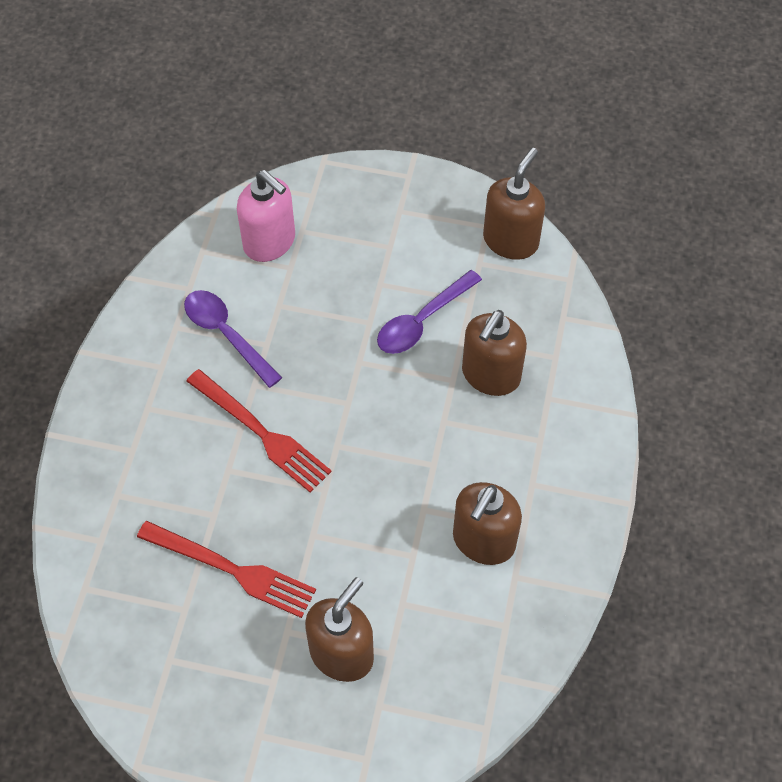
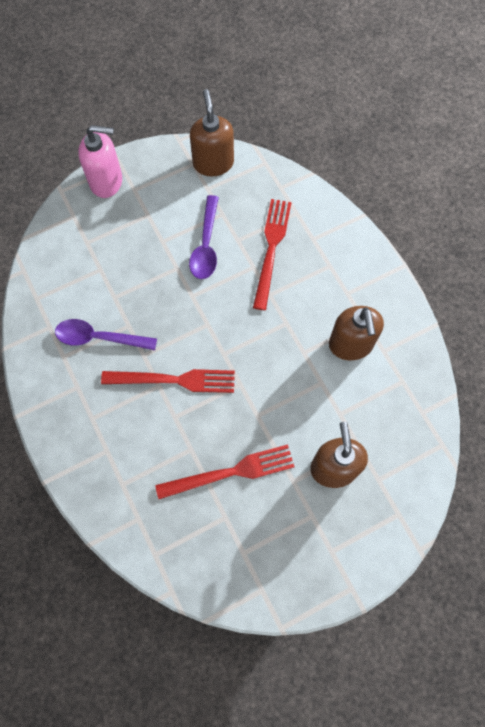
camera: 40 degrees left, 10 degrees up
pink soap dispenser [237,170,295,262] -> pink soap dispenser moved to [78,125,122,198]
brown soap dispenser [462,310,527,396] -> red fork [253,199,292,310]

